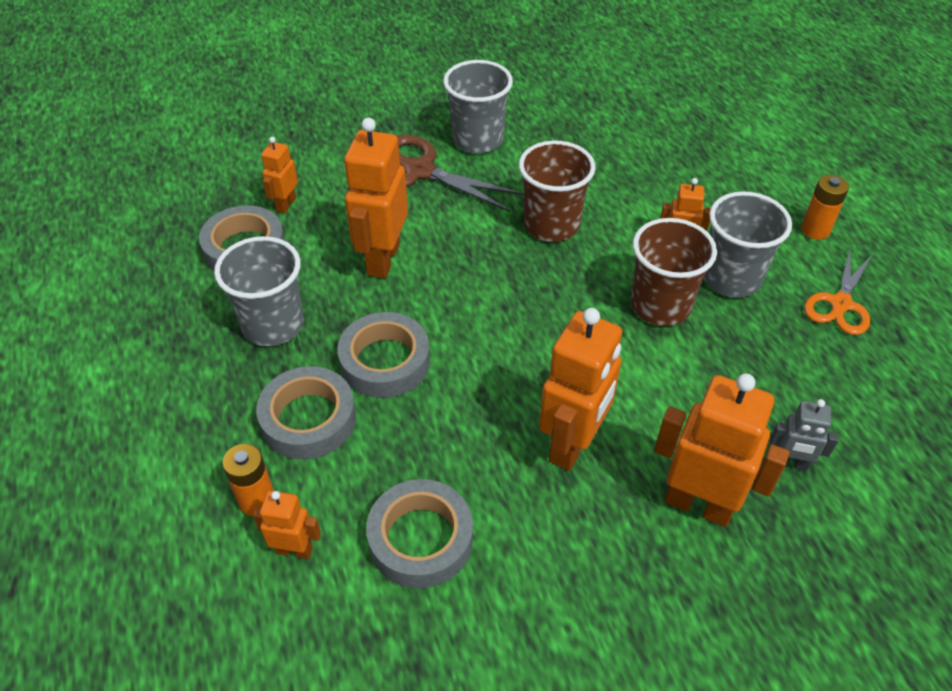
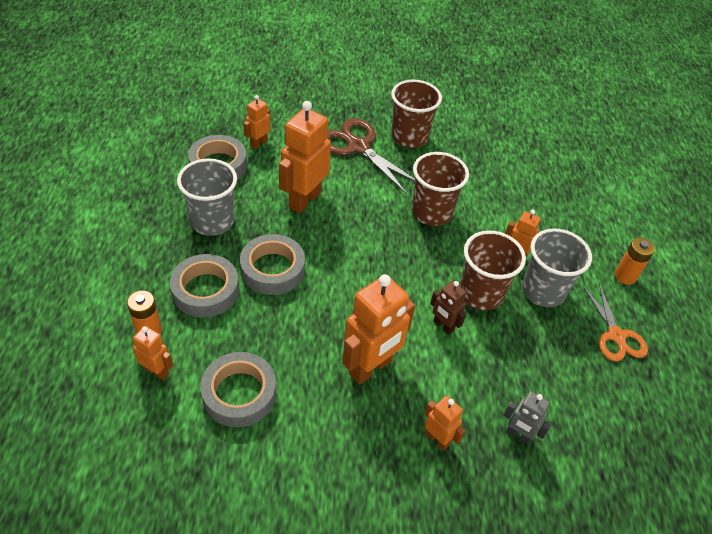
camera: 15 degrees right, 0 degrees up
grey cup [443,60,513,153] -> brown cup [391,80,442,148]
orange robot [654,373,790,527] -> orange robot [425,396,466,451], size x0.52
orange scissors [804,248,872,335] -> orange scissors turned 60 degrees counterclockwise [583,283,648,361]
none -> brown robot [430,281,466,335]

